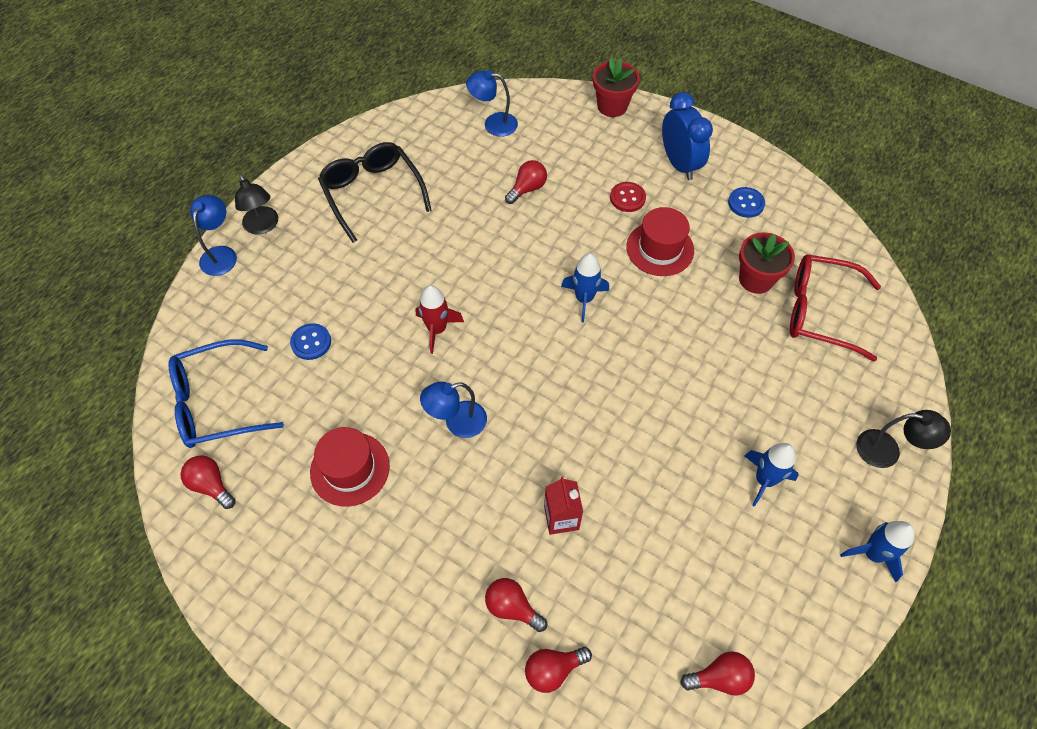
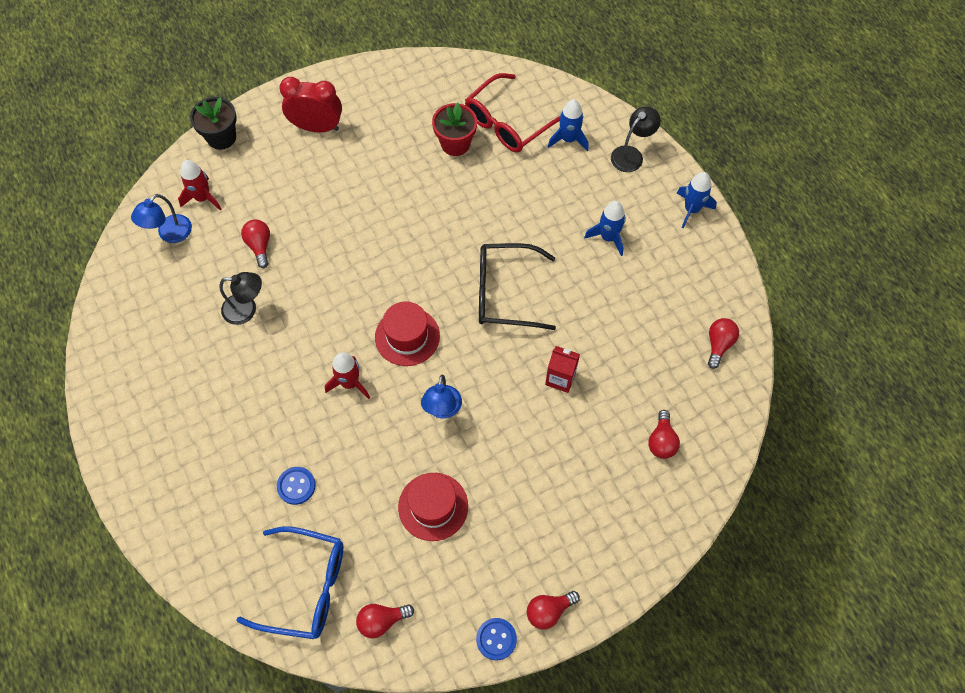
camera: 60 degrees left, 5 degrees up
blue glasses [168,339,284,448] -> blue glasses turned 90 degrees counterclockwise [236,526,343,639]
blue lamp [190,195,237,276] -> none
black lamp [235,174,278,235] -> black lamp moved to [219,272,262,325]
black glasses [318,142,432,243] -> black glasses moved to [479,243,556,330]
red light bulb [485,578,547,632] -> red light bulb moved to [527,591,580,630]
blue rocket [561,253,609,322] -> blue rocket moved to [548,99,589,151]
red flower pot [593,58,640,117] -> black flower pot [190,97,237,150]
red button [610,182,646,212] -> none
red hat [626,207,694,276] -> red hat moved to [375,302,440,366]
blue clock [662,92,713,180] -> red clock [279,77,342,133]
blue button [728,187,765,218] -> blue button moved to [476,618,517,660]
none -> red rocket [178,160,221,210]

